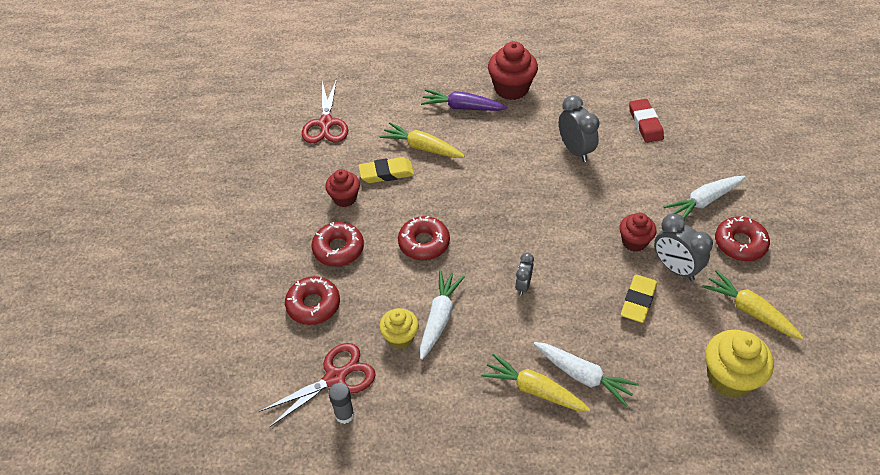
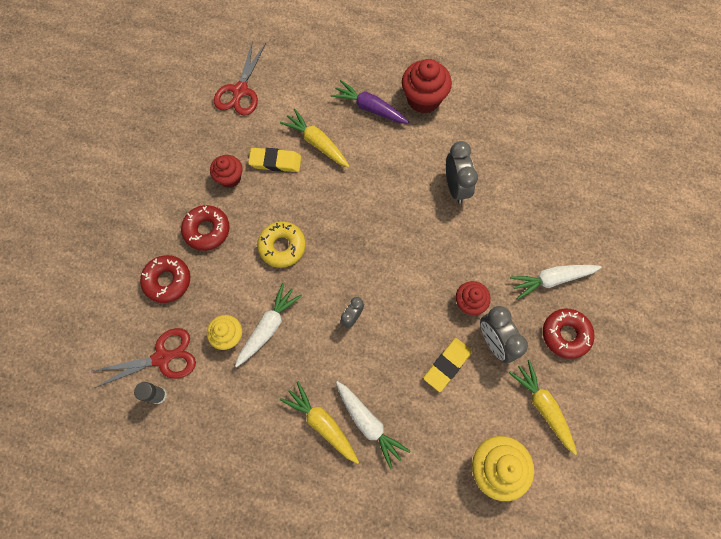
camera: 15 degrees right, 20 degrees up
red donut [398,216,450,260] -> yellow donut [257,221,306,268]
red eraser [629,99,664,143] -> none

